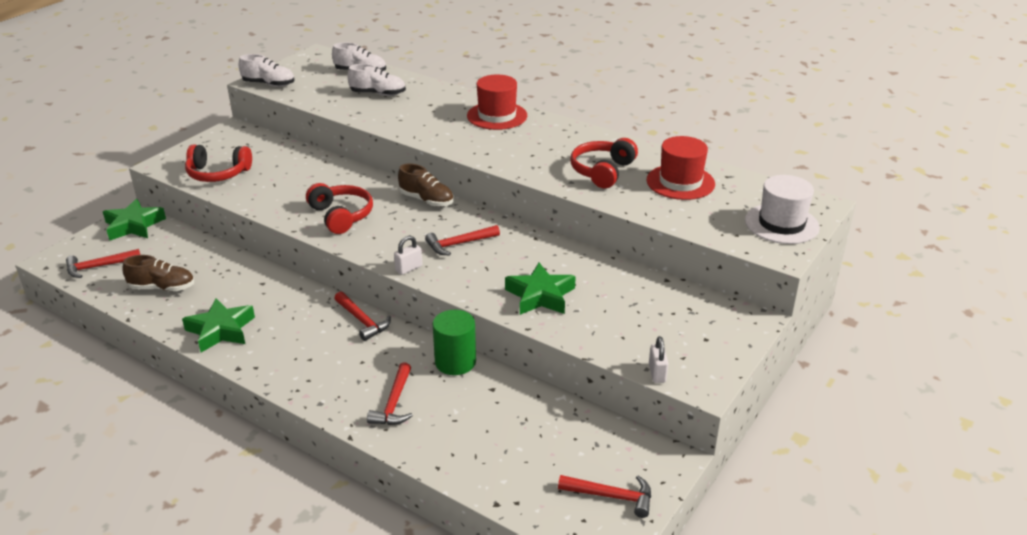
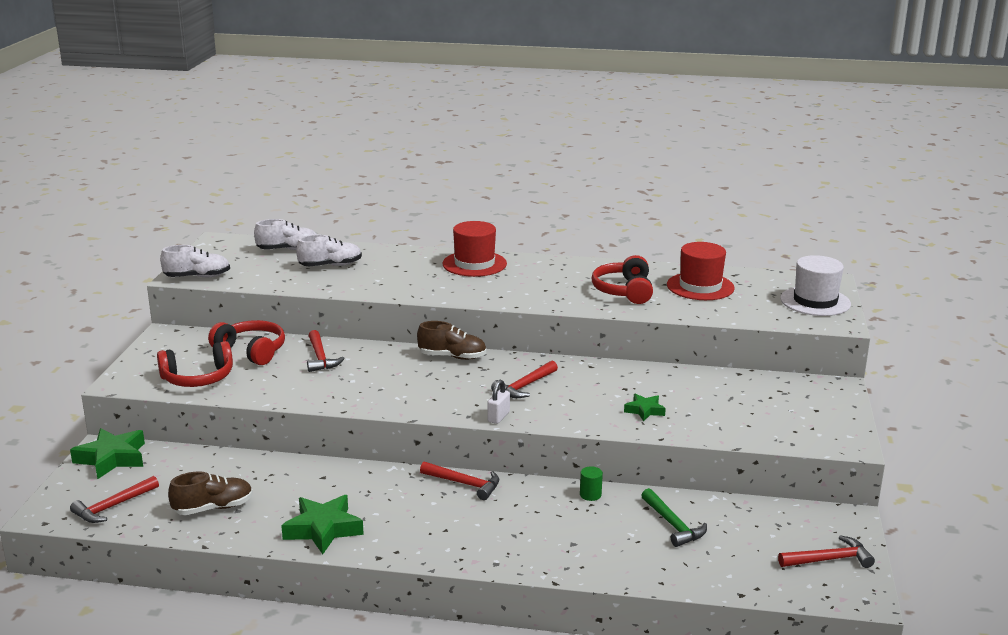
camera: 25 degrees left, 10 degrees down
red headphones [306,183,373,234] -> red headphones moved to [208,320,285,365]
red hammer [367,362,413,425] -> red hammer moved to [307,330,345,372]
green cylinder [432,310,476,375] -> green cylinder [580,466,603,501], size x0.50
green star [505,263,576,315] -> green star [624,394,666,421], size x0.56
white padlock [649,336,668,383] -> none
none -> green hammer [641,488,707,547]

